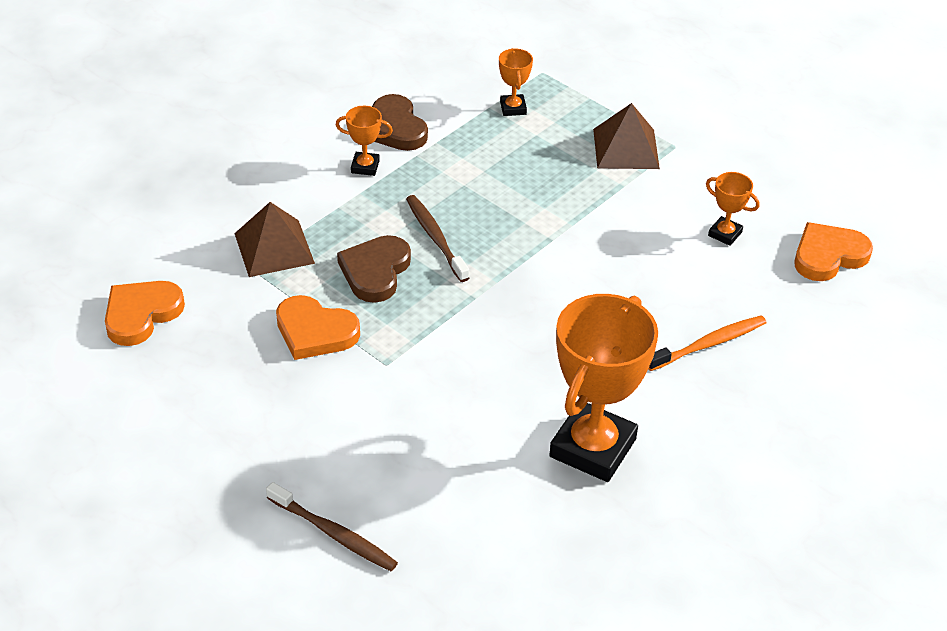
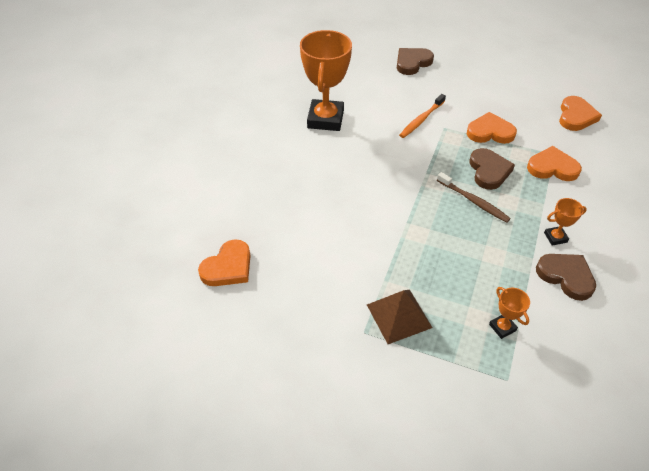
camera: 160 degrees right, 5 degrees up
brown pyramid [234,202,315,277] -> orange heart [527,146,582,181]
brown toothbrush [266,482,398,571] -> brown heart [397,48,434,75]
orange toothbrush [648,315,767,371] -> orange toothbrush moved to [399,94,446,138]
orange trophy [706,172,759,246] -> none

